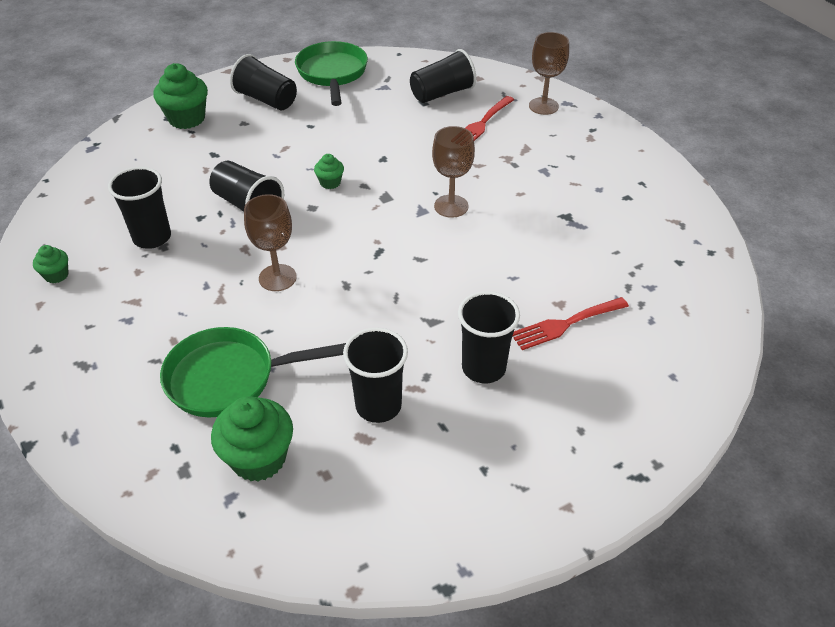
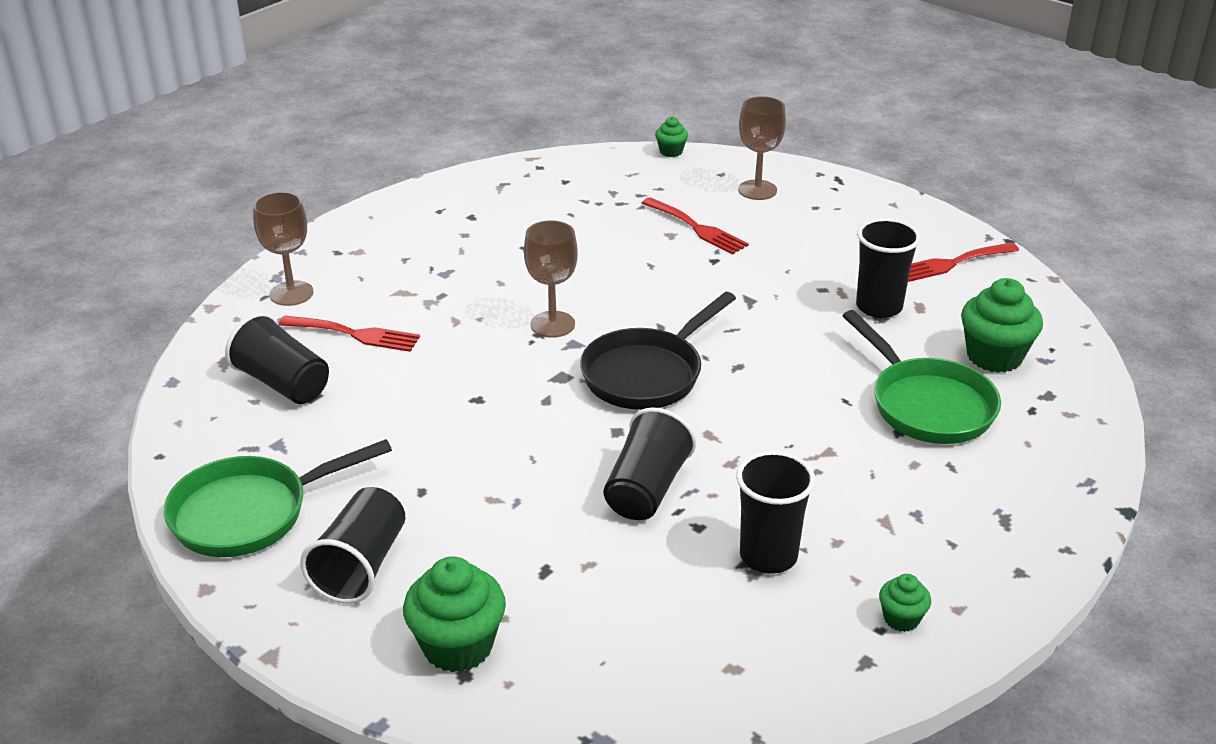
camera: 110 degrees left, 10 degrees down
brown goblet [244,194,297,291] -> brown goblet moved to [738,96,786,200]
green cupcake [314,154,344,189] -> green cupcake moved to [655,117,688,157]
black cup [458,291,520,383] -> none
none -> black pan [580,292,736,410]
none -> red fork [908,242,1019,282]

